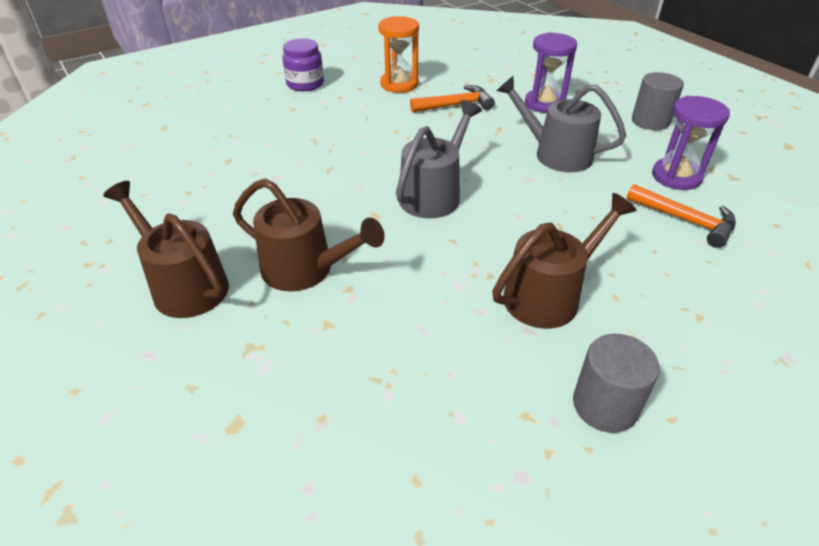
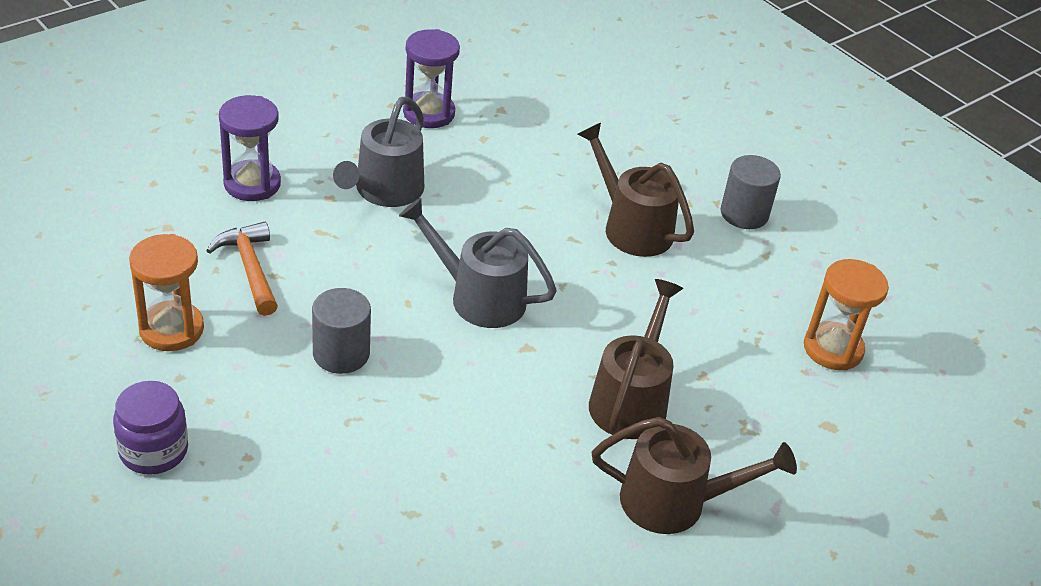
camera: 100 degrees left, 0 degrees up
brown watering can [103,181,229,318] -> brown watering can turned 120 degrees counterclockwise [592,417,797,534]
orange hammer [626,184,736,248] -> none
grey cylinder [632,72,684,130] -> grey cylinder moved to [312,288,371,374]
none -> orange hourglass [804,259,889,371]

